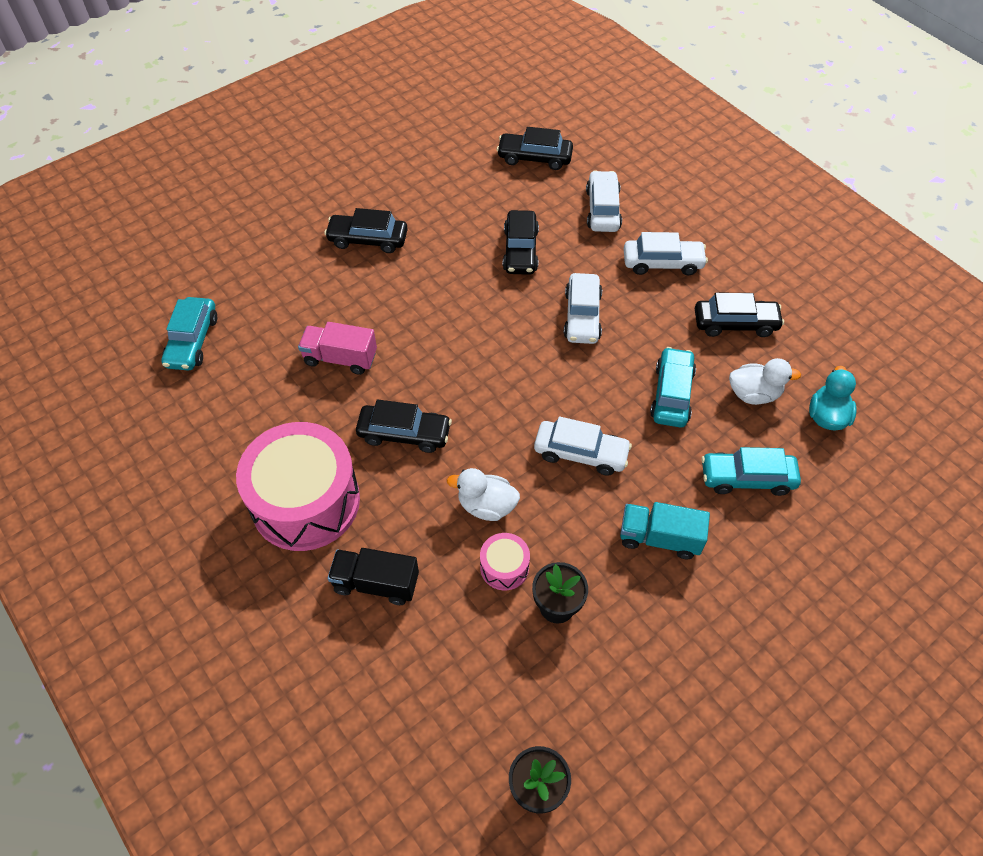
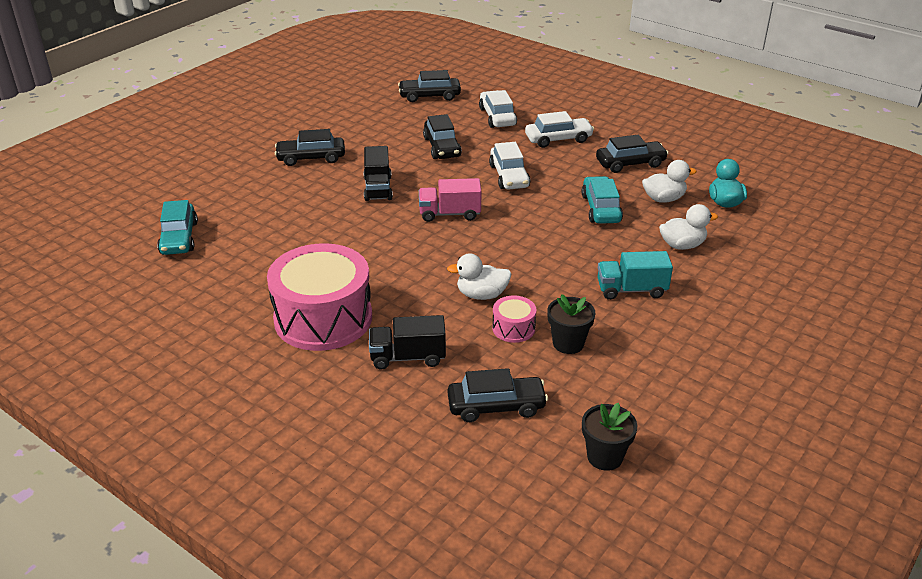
camera: 15 degrees left, 20 degrees down
pink truck [298,322,377,375] -> pink truck moved to [419,178,481,222]
black car [356,400,452,453] -> black car moved to [448,368,548,422]
white car [534,417,632,476] -> none
turquoise car [701,447,801,496] -> white duck [659,204,718,250]
none -> black truck [363,146,393,201]

